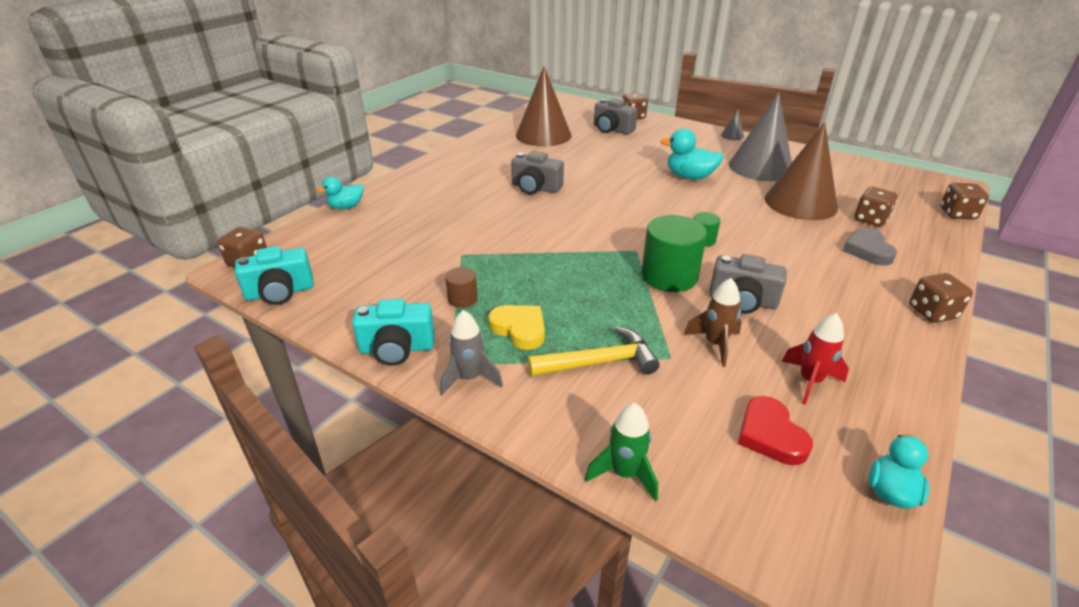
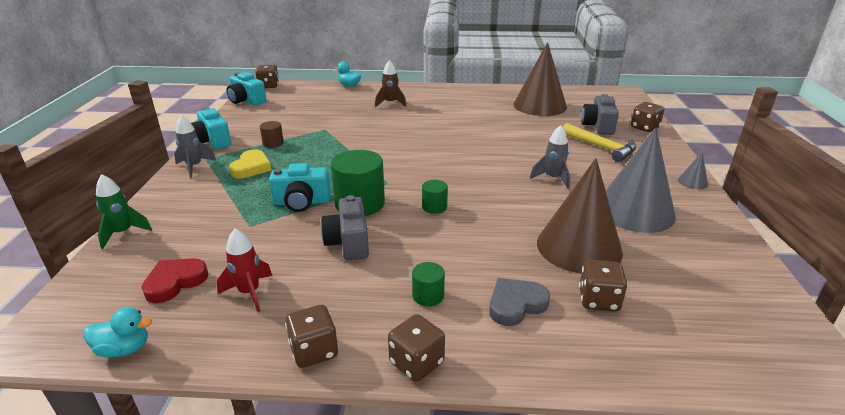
camera: 60 degrees right, 5 degrees down
grey camera [511,151,564,194] -> none
yellow hammer [528,326,660,376] -> yellow hammer moved to [563,123,636,162]
turquoise duck [660,128,724,180] -> grey rocket [530,125,570,189]
brown rocket [683,278,742,367] -> brown rocket moved to [375,60,406,107]
brown dice [940,183,989,220] -> brown dice moved to [285,305,338,368]
none -> turquoise camera [269,163,331,212]
none -> green cylinder [412,262,445,306]

